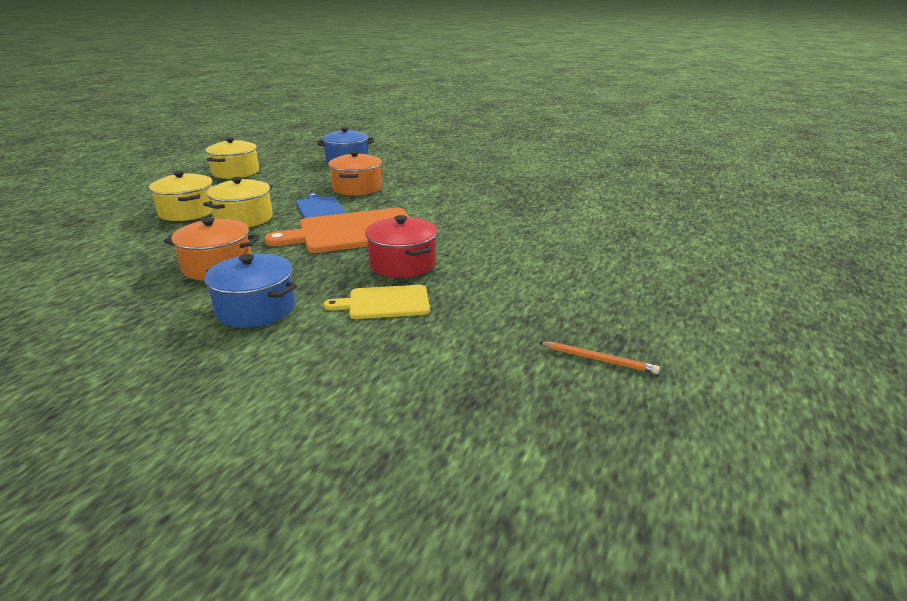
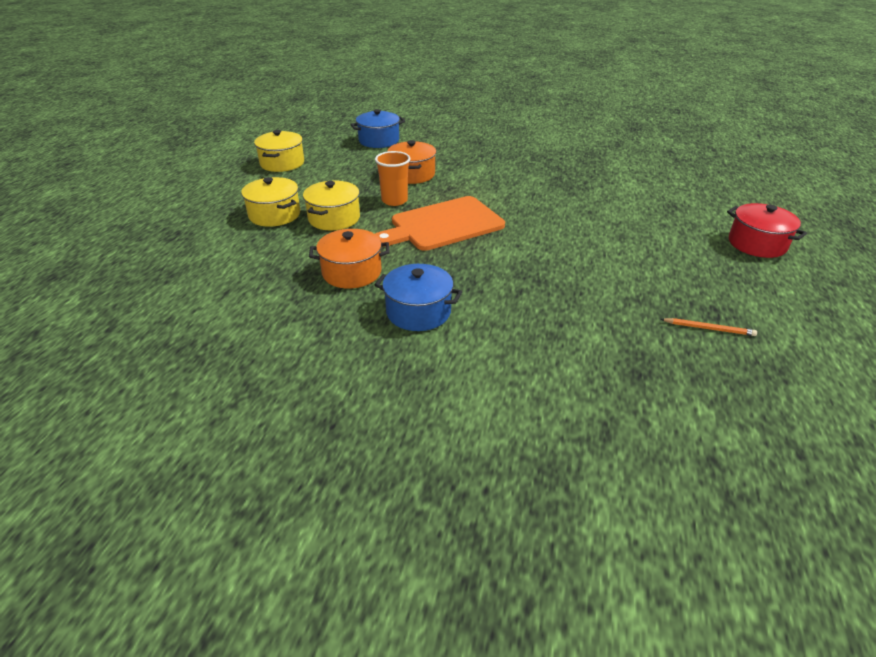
camera: 10 degrees left, 10 degrees up
blue cutting board [296,193,345,218] -> orange cup [375,151,410,206]
yellow cutting board [324,285,430,319] -> none
red pot [365,215,438,278] -> red pot moved to [727,203,807,258]

